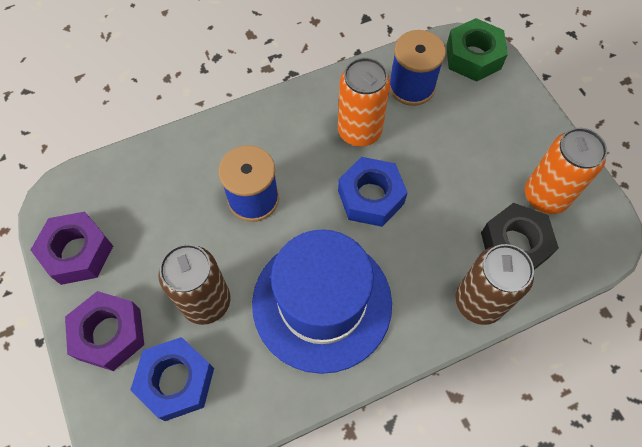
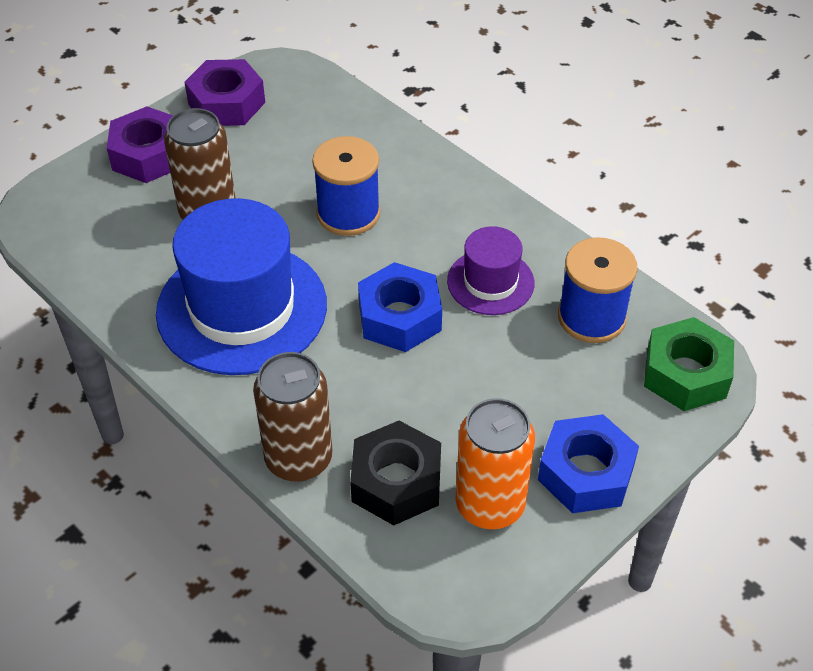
camera: 70 degrees right, 15 degrees down
blue nut [130,337,214,421] -> blue nut moved to [538,414,639,513]
orange can [338,58,390,146] -> purple hat [447,226,534,315]

